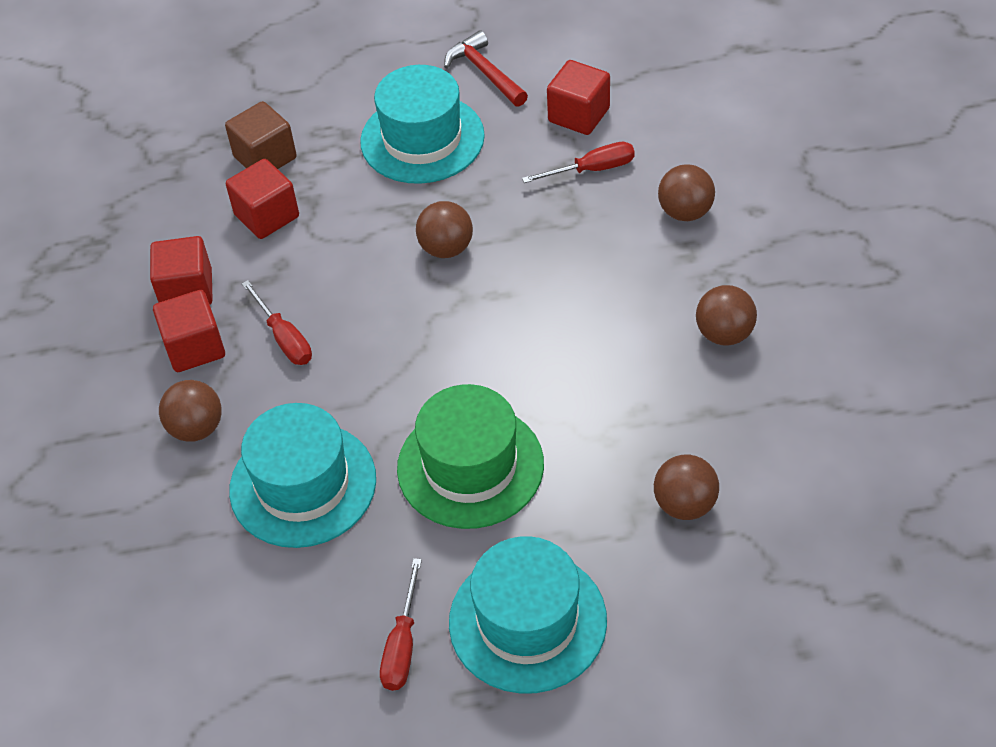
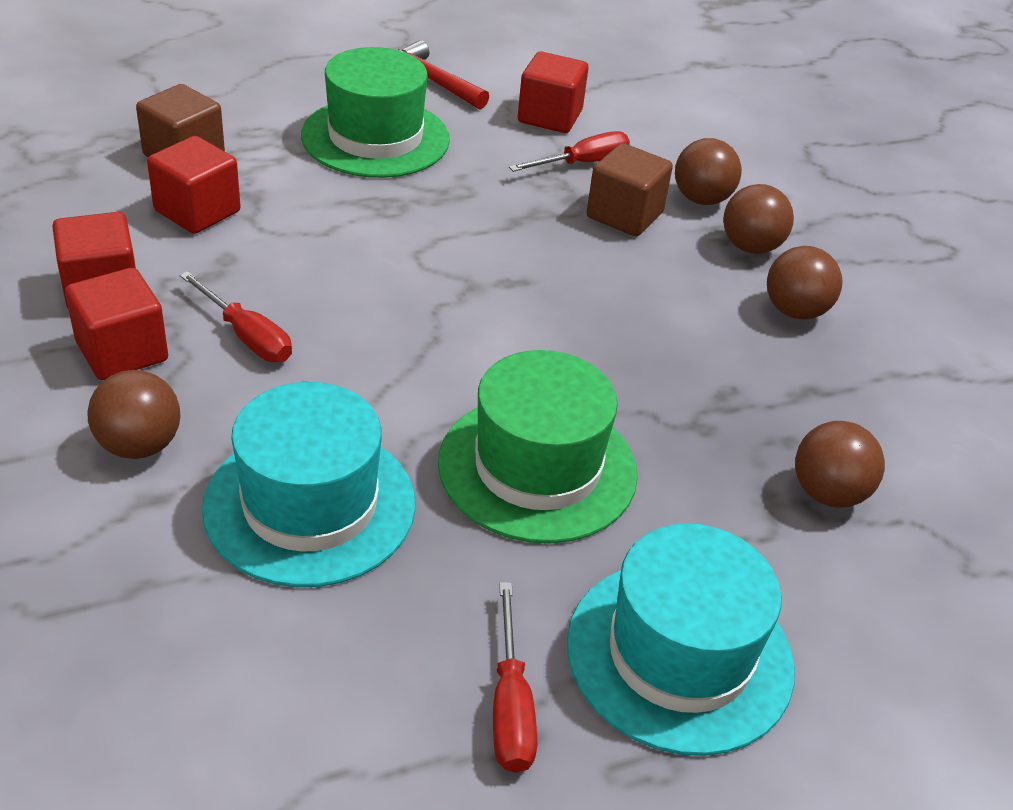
camera: 20 degrees left, 10 degrees down
turquoise hat [360,65,485,184] -> green hat [301,47,450,178]
brown ball [416,201,473,258] -> brown ball moved to [723,184,794,254]
none -> brown cube [587,143,673,237]

